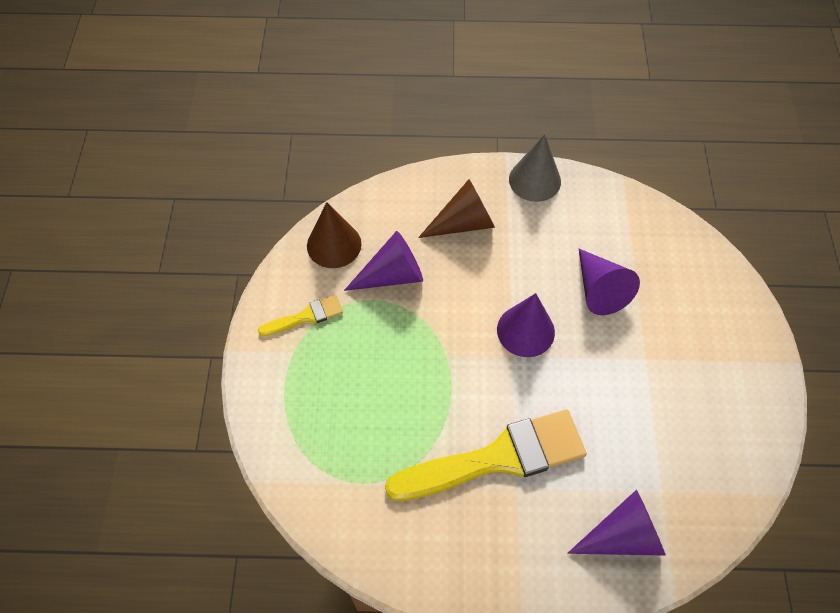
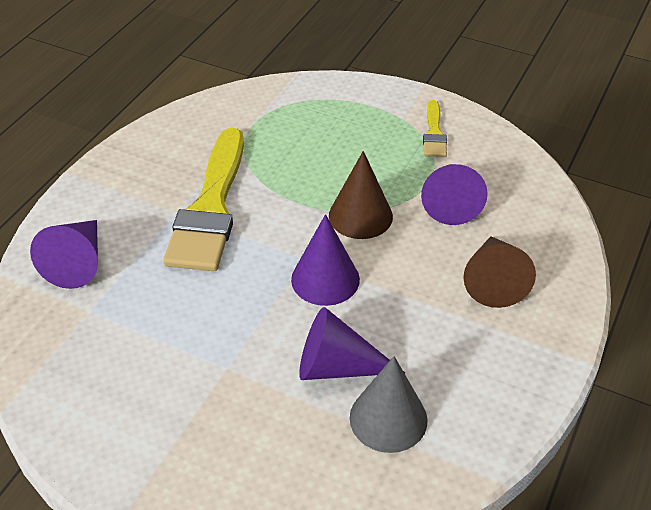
camera: 115 degrees right, 15 degrees down
brown cone [307,202,362,268] -> brown cone moved to [329,151,393,239]
grey cone [509,134,561,202] -> grey cone moved to [350,356,428,453]

